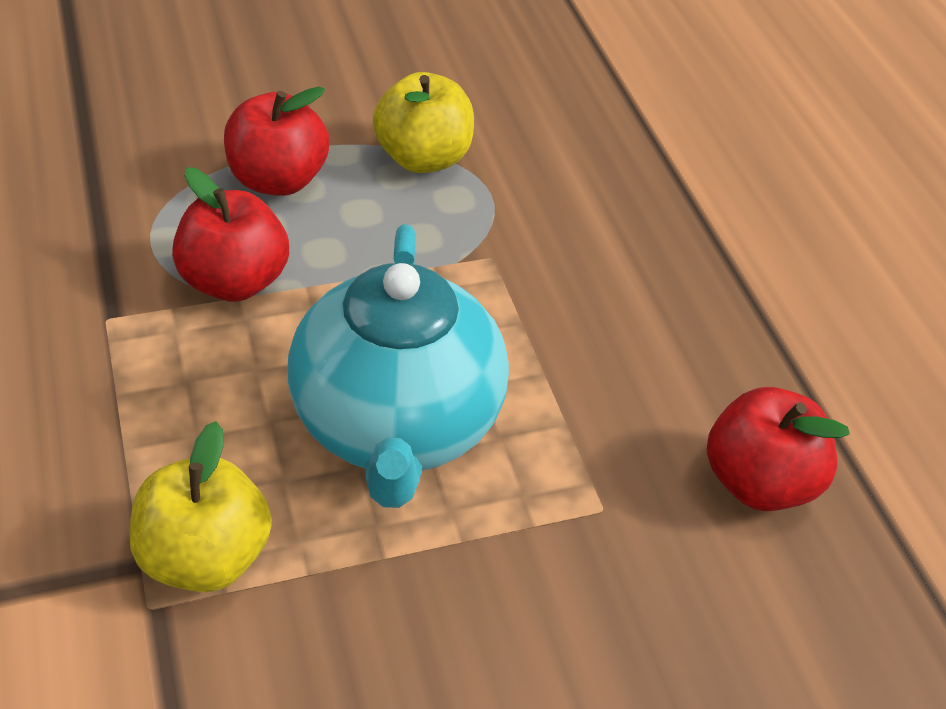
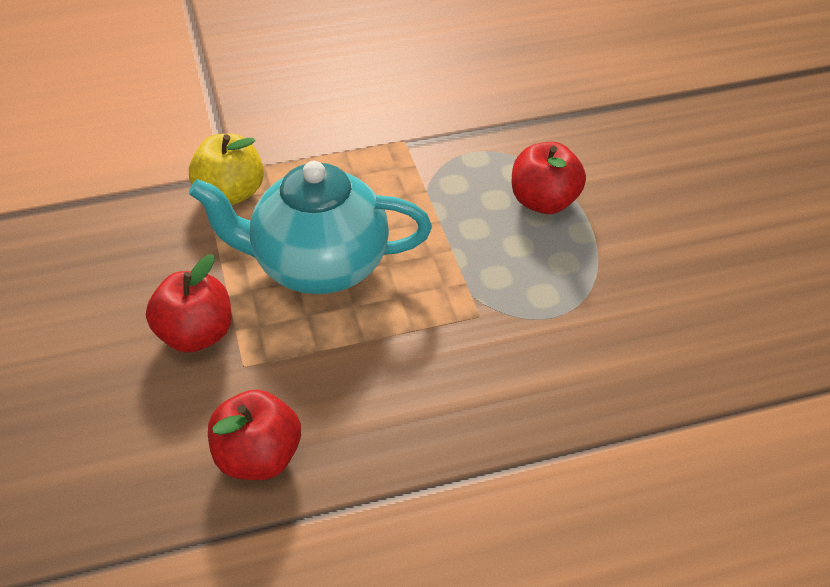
camera: 95 degrees right, 0 degrees up
red apple [172,167,289,302] -> red apple moved to [146,254,232,353]
yellow apple [373,72,474,173] -> none

